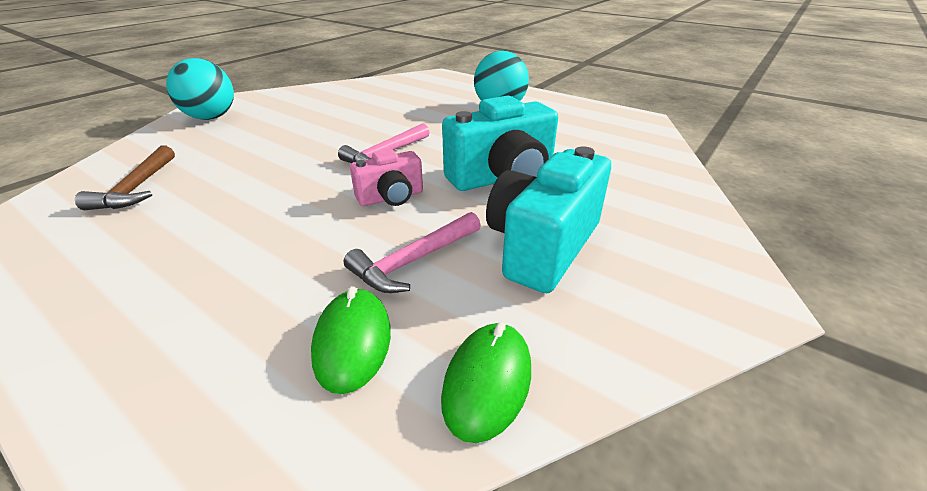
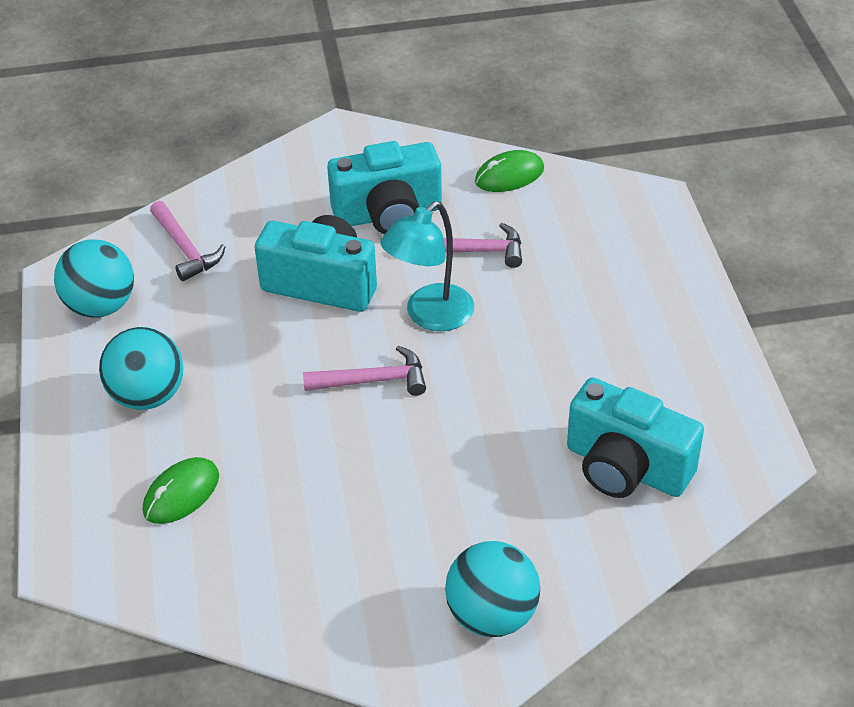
camera: 135 degrees left, 10 degrees up
brown hammer [75,146,175,210] -> turquoise camera [567,378,704,498]
green mouse [311,286,391,394] -> green mouse moved to [143,457,219,524]
pink camera [350,149,423,206] -> turquoise lamp [380,201,474,331]
none -> turquoise ball [54,240,134,318]
none -> pink hammer [150,201,226,281]

